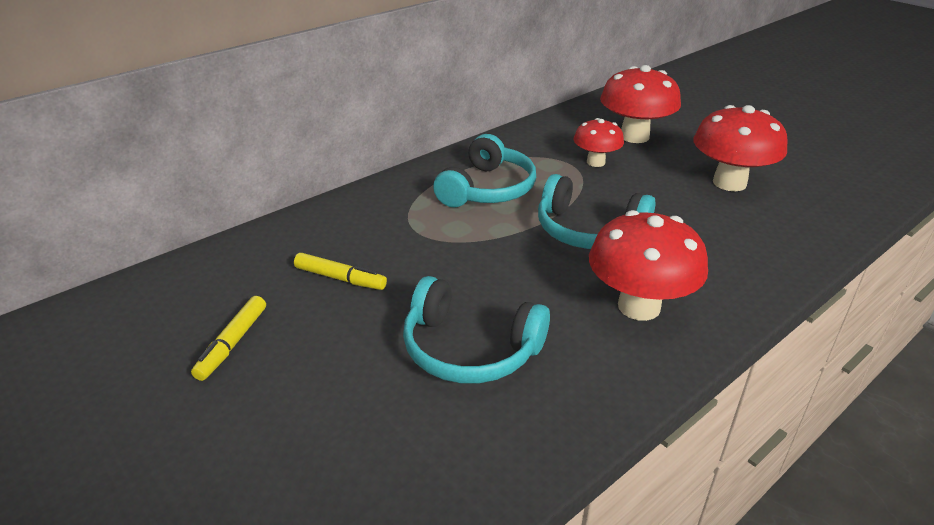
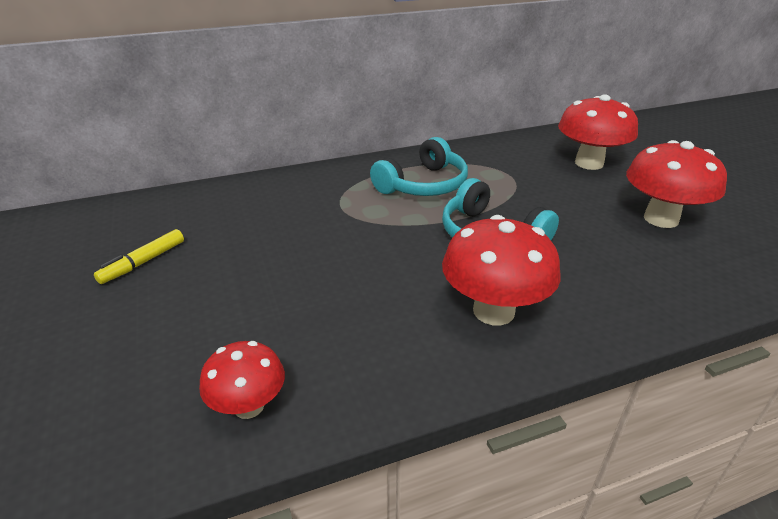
camera: 20 degrees right, 0 degrees up
yellow marker [294,253,387,290] -> none
turquoise headphones [403,276,550,384] -> none
red mushroom [573,118,624,167] -> red mushroom moved to [199,341,285,419]

